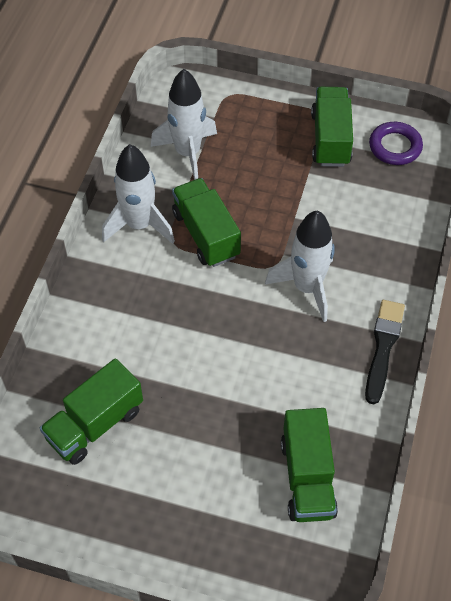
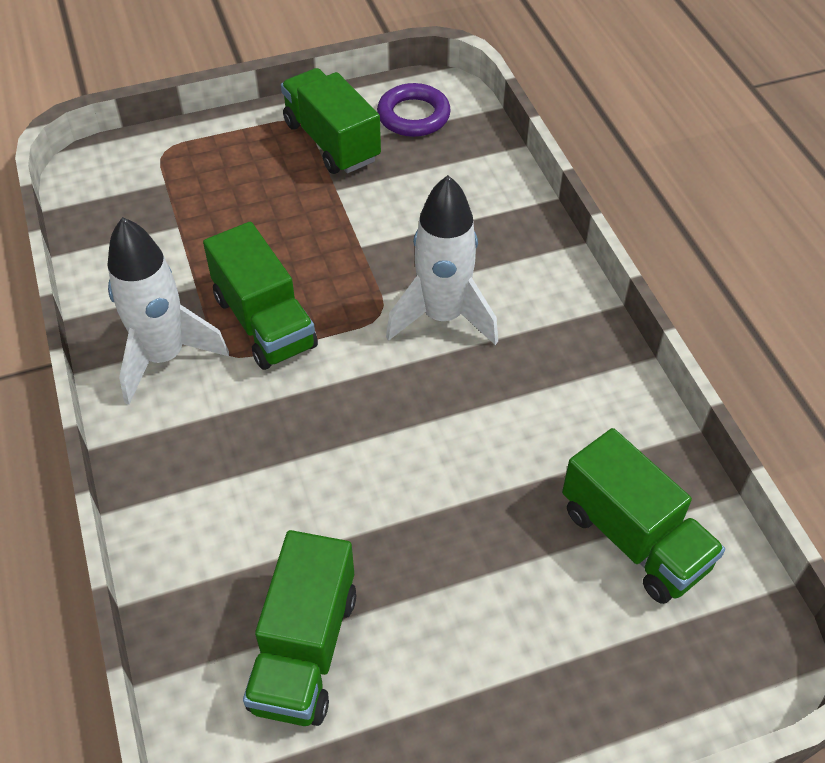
camera: 35 degrees left, 5 degrees down
white rocket [151,69,217,180] -> none
green truck [172,178,241,267] -> green truck turned 150 degrees counterclockwise [203,222,318,370]
black brush [365,300,405,404] -> none

